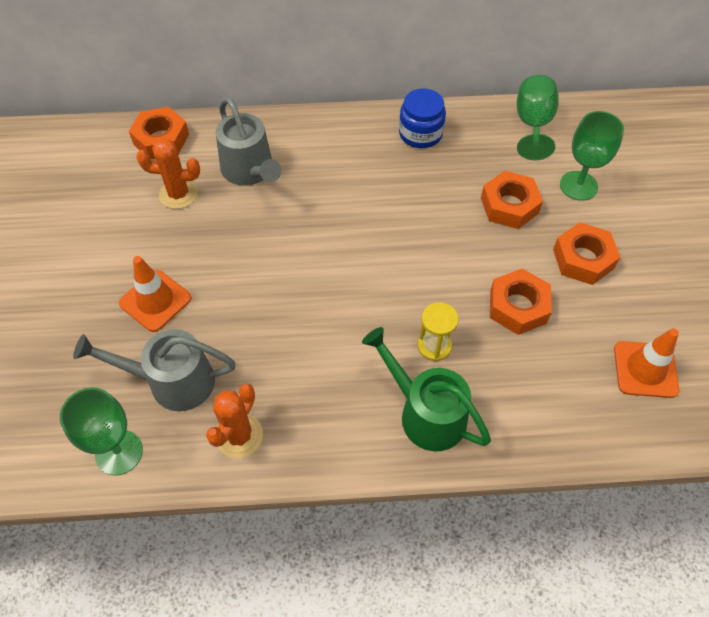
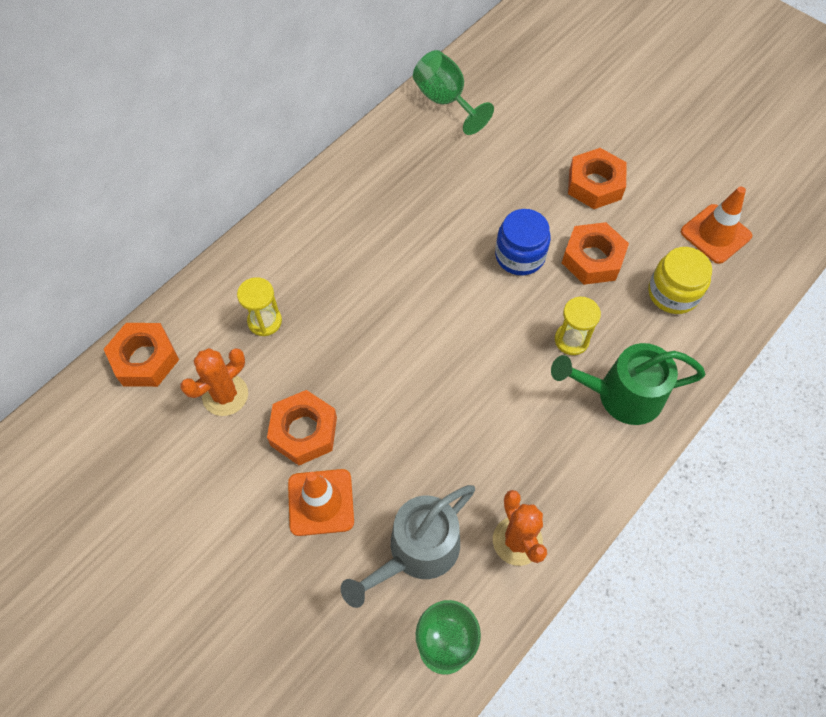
camera: 45 degrees left, 5 degrees up
grey watering can [216,97,282,186] -> yellow hourglass [237,277,282,336]
blue jar [399,89,446,148] -> blue jar moved to [495,209,551,275]
orange nut [481,171,543,229] -> orange nut moved to [267,390,337,465]
green goblet [560,111,624,201] -> none
none -> yellow jar [648,247,712,314]

